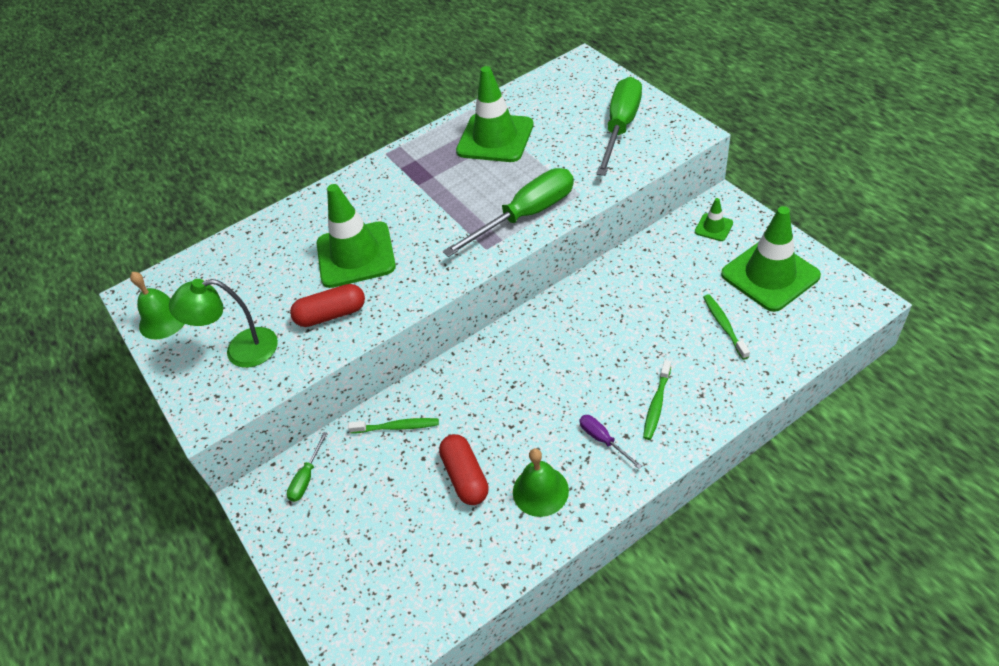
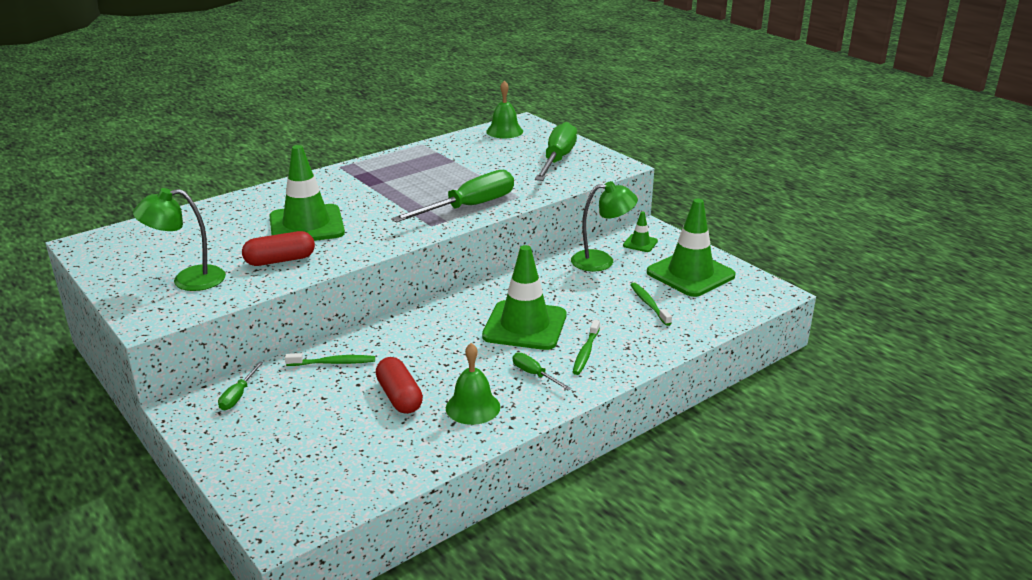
camera: 10 degrees left, 20 degrees down
green bell [130,272,185,340] -> green bell moved to [486,80,523,138]
green traffic cone [456,66,534,162] -> green traffic cone moved to [482,245,566,350]
purple screwdriver [579,415,642,469] -> green screwdriver [513,352,571,390]
none -> green lamp [571,181,638,271]

